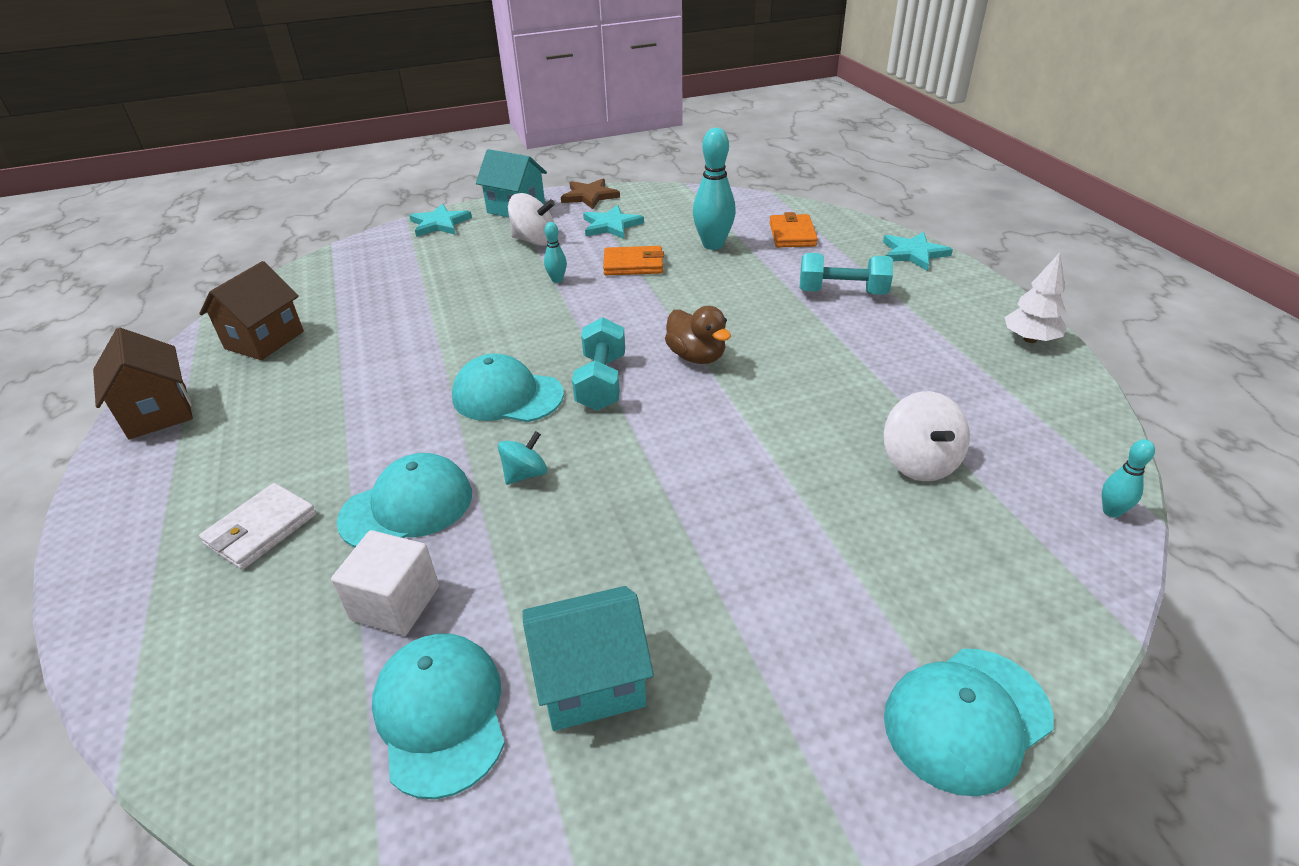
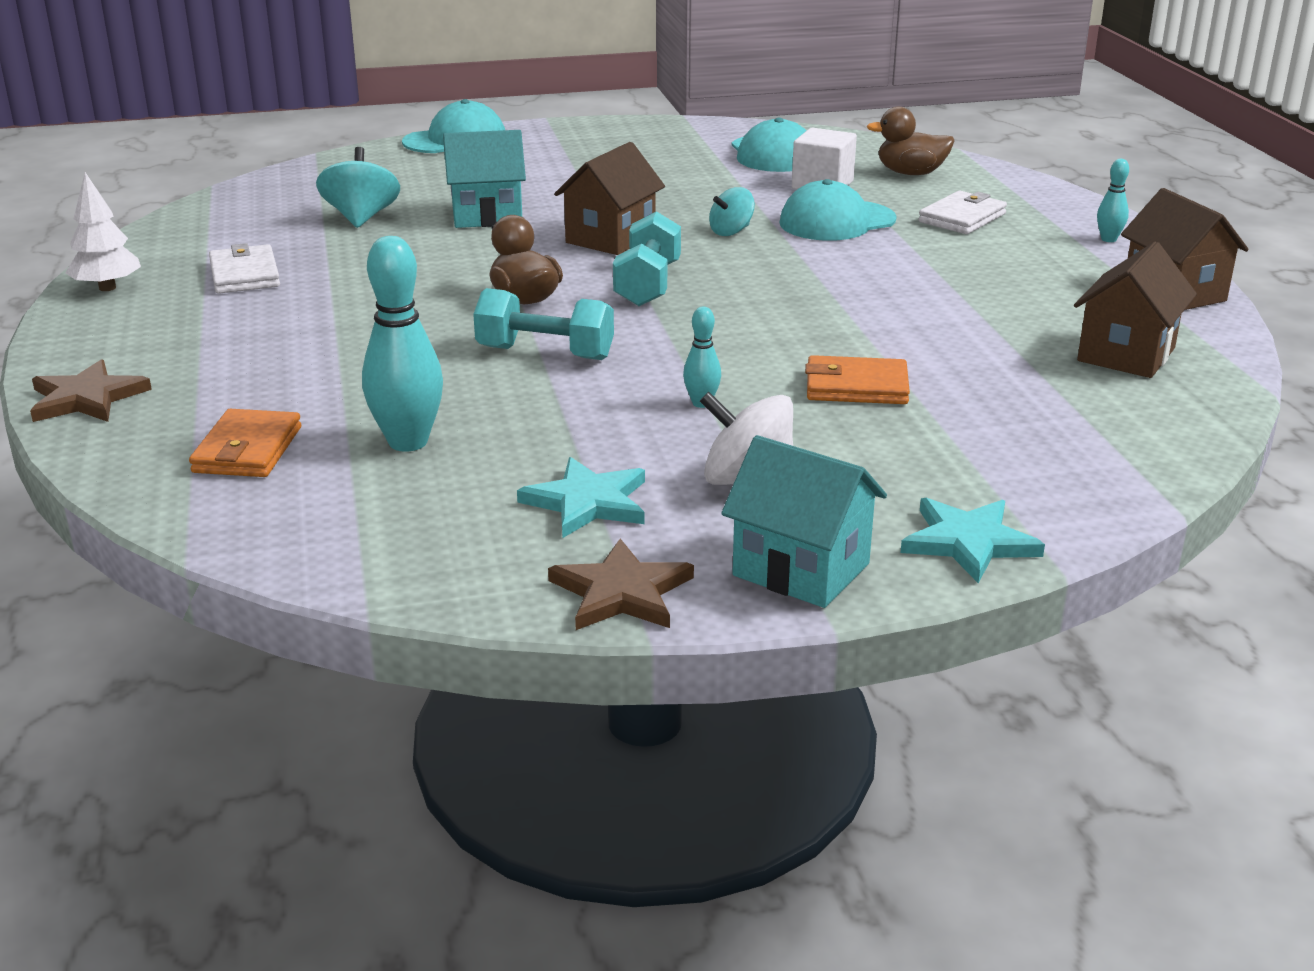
camera: 175 degrees left, 10 degrees down
turquoise cap [452,354,564,422] -> none
turquoise house [523,586,654,731] -> turquoise house moved to [443,130,526,228]
orange wallet [603,246,664,275] -> orange wallet moved to [805,355,910,404]
turquoise dumbbell [799,253,893,295] -> turquoise dumbbell moved to [473,288,614,360]
turquoise star [883,232,953,271] -> brown star [30,359,152,422]
white spinning top [884,391,970,481] -> turquoise spinning top [316,147,400,228]
turquoise bowling pin [1102,439,1155,518] -> turquoise bowling pin moved to [1097,159,1129,242]
none -> white wallet [209,243,280,294]
none -> brown house [554,142,665,255]
none -> brown duck [866,107,955,175]

